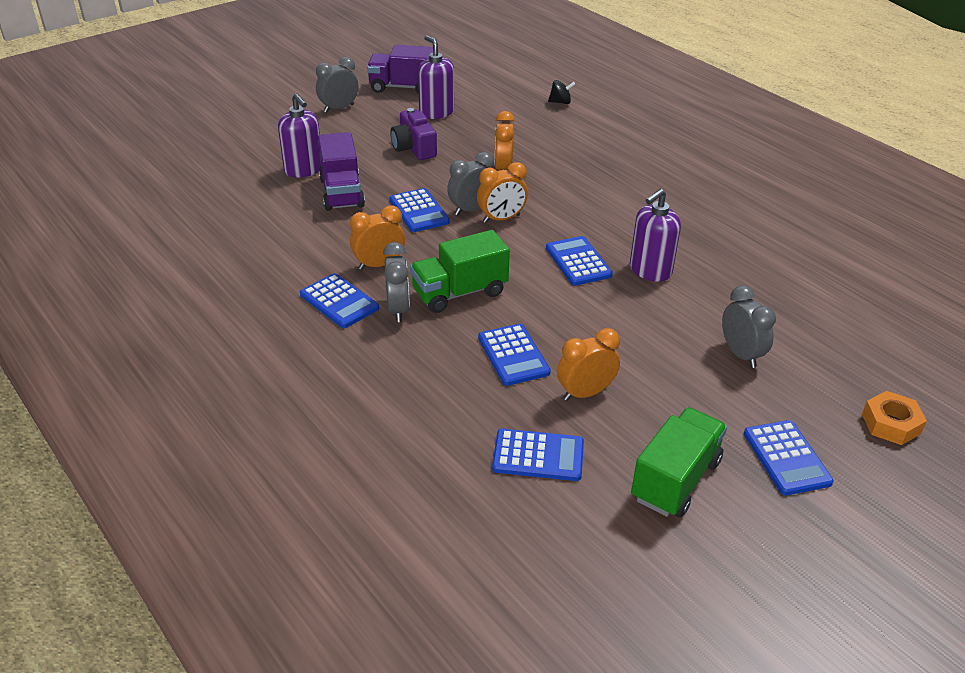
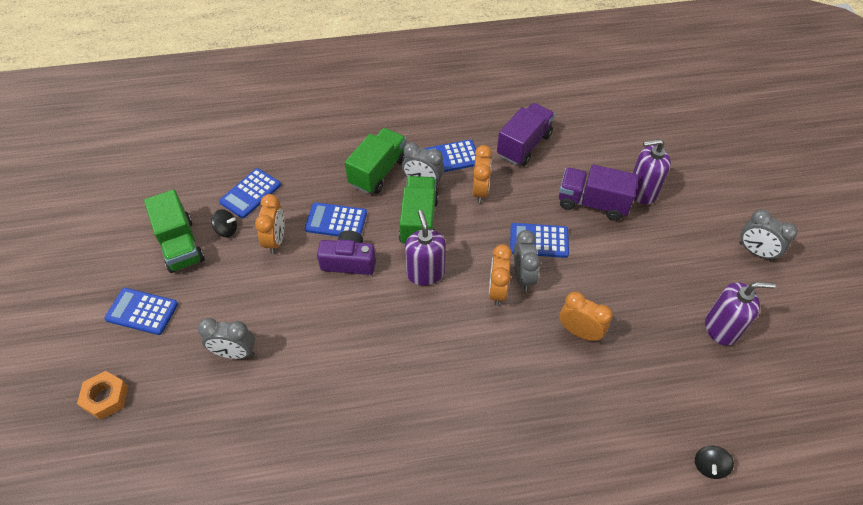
camera: 120 degrees right, 15 degrees up
grey clock [316,57,358,113] -> grey clock turned 135 degrees clockwise [739,209,798,261]
purple truck [367,45,433,94] -> purple truck moved to [497,103,555,166]
purple camera [390,108,437,160] -> purple camera moved to [317,230,376,275]
blue calculator [546,236,613,286] -> none
purple soap dispenser [630,189,681,282] -> purple soap dispenser moved to [405,210,446,285]
none -> black spinning top [211,209,237,237]
none -> green truck [345,128,407,194]

